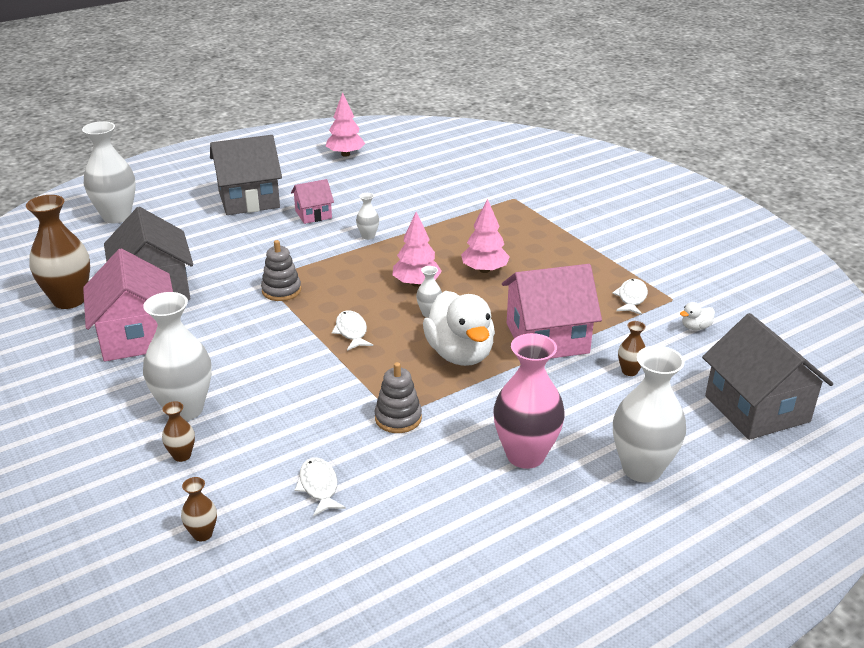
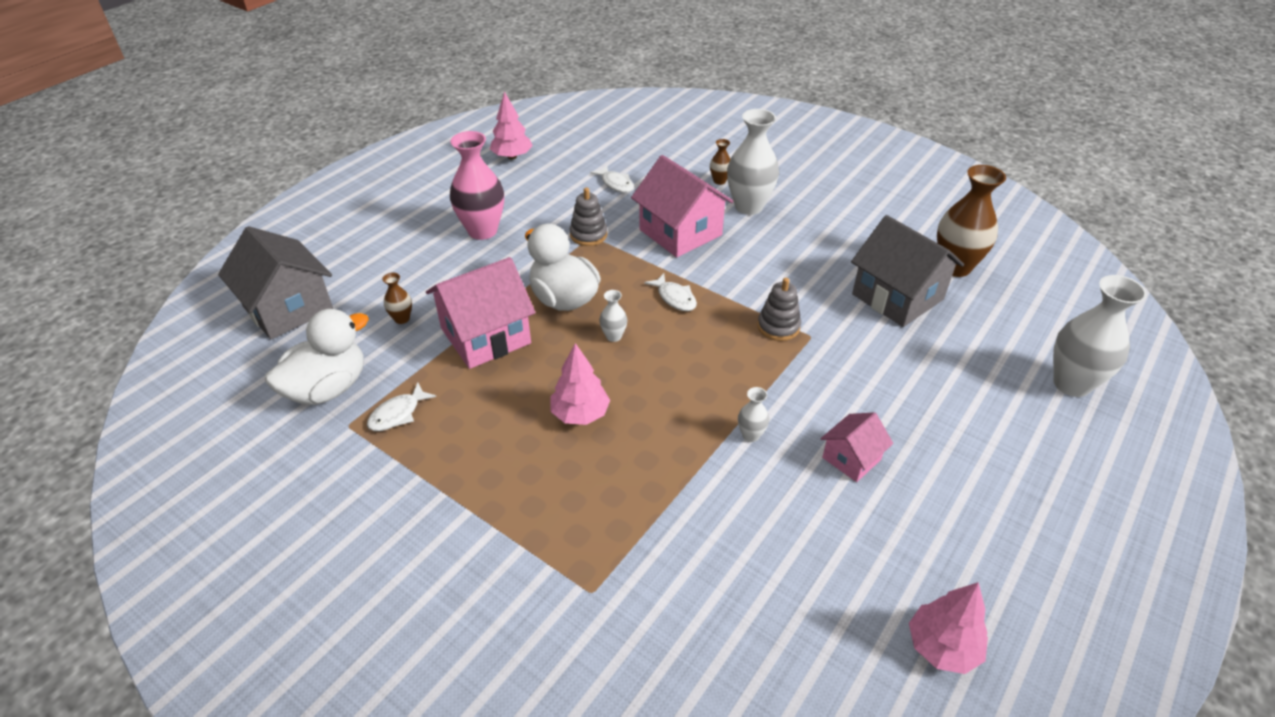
camera: 160 degrees right, 10 degrees up
pink house [83,249,173,361] -> pink house moved to [631,155,734,257]
brown vase [181,477,217,541] -> none
grey house [210,135,282,215] -> none
pink tree [392,212,442,287] -> pink tree moved to [490,91,533,159]
white fish [612,279,648,315] -> white fish turned 45 degrees clockwise [367,382,436,431]
white vase [613,346,686,483] -> none
white duck [680,302,715,330] -> white duck [265,309,369,405], size x2.47

